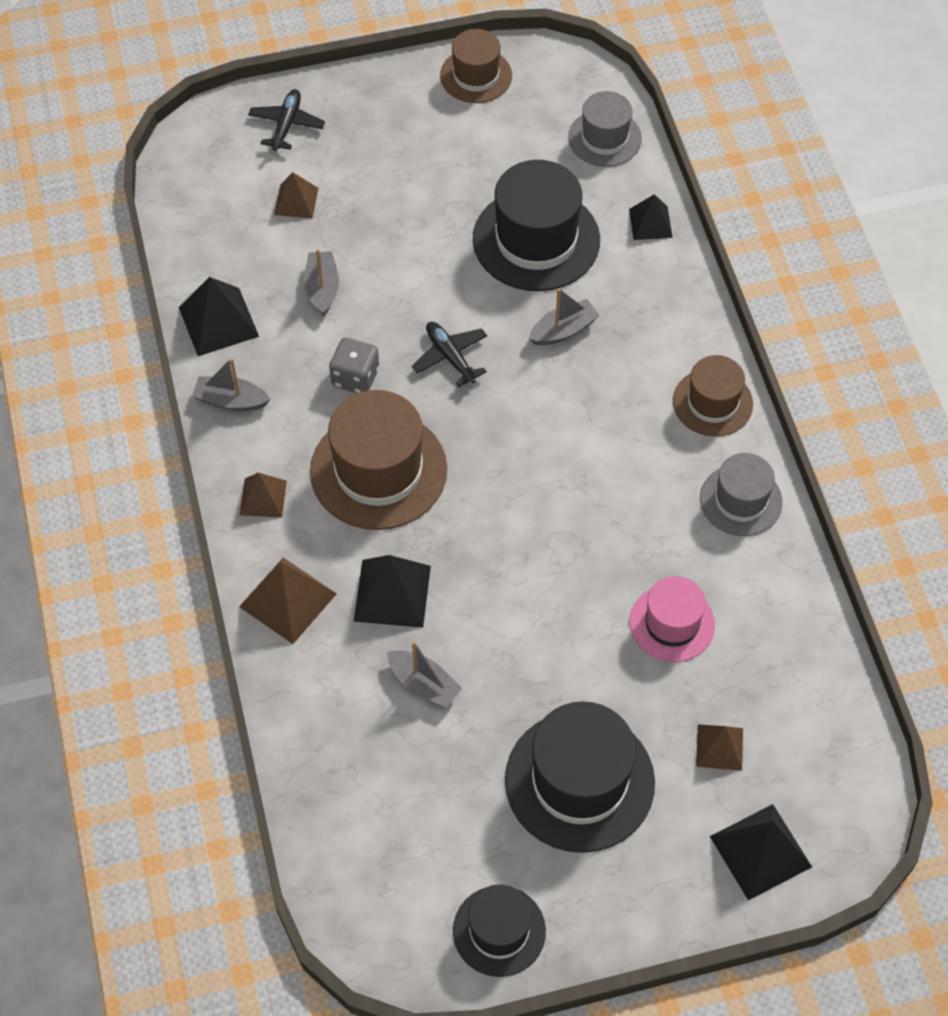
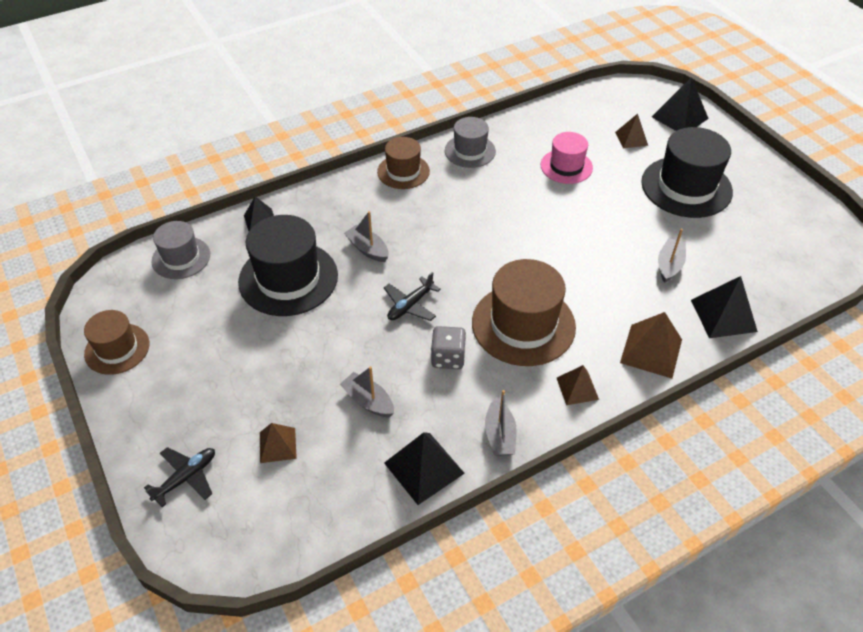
camera: 105 degrees left, 10 degrees down
black plane [248,89,325,151] -> black plane turned 135 degrees clockwise [144,447,215,507]
grey boat [304,249,339,316] -> grey boat turned 60 degrees clockwise [340,366,394,417]
black pyramid [354,555,431,628] -> black pyramid moved to [691,276,758,338]
black hat [453,884,546,977] -> none

